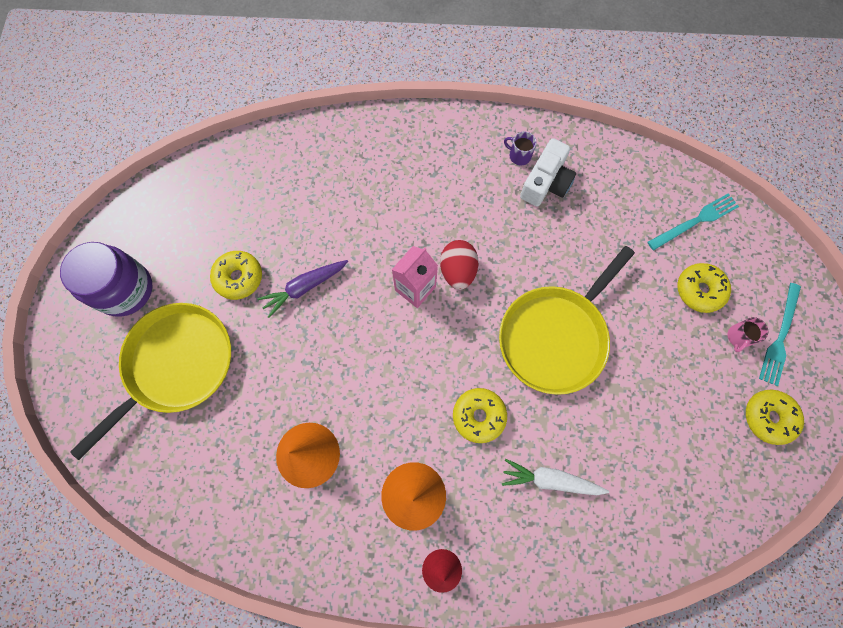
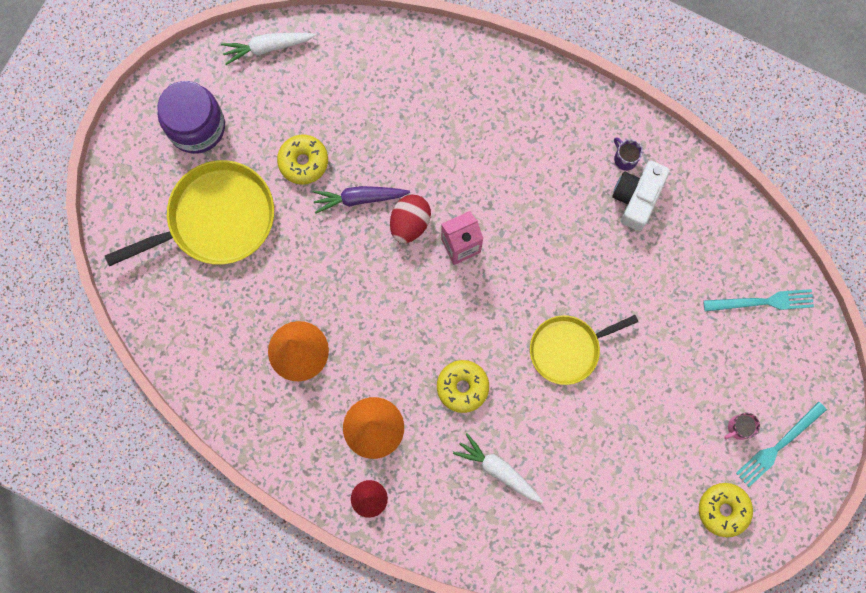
camera: 25 degrees right, 5 degrees up
red egg [440,240,479,290] -> red egg moved to [390,195,431,243]
yellow pan [499,246,635,395] -> yellow pan [530,315,638,385], size x0.64
white camera [520,138,576,206] -> white camera turned 150 degrees clockwise [612,161,670,231]
yellow donut [677,263,731,313] -> none
none -> white carrot [221,33,316,65]

